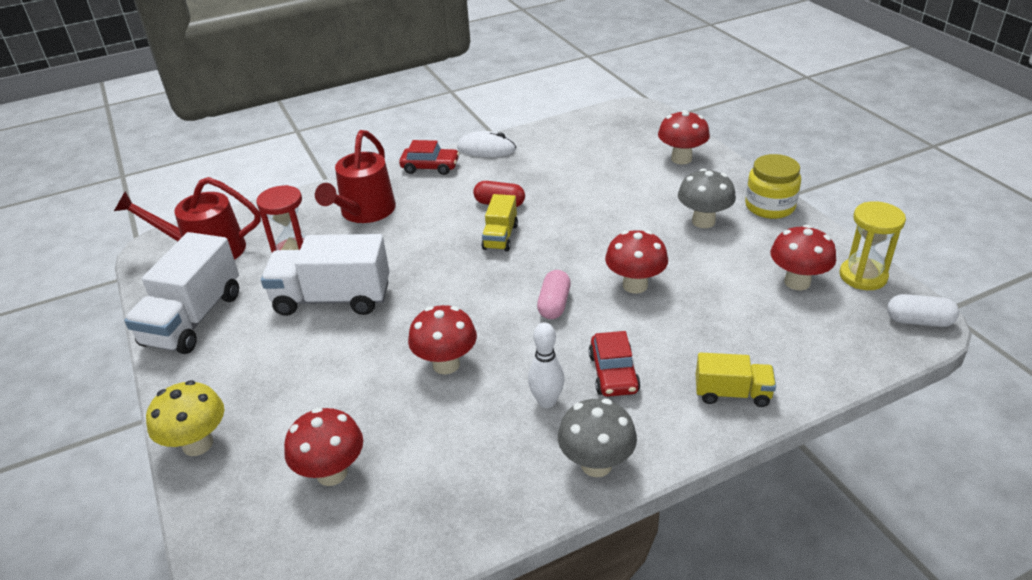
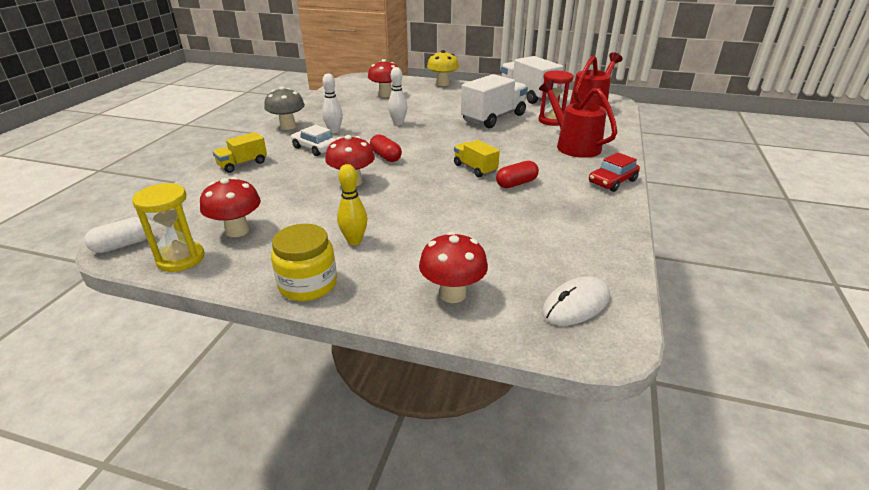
camera: 130 degrees right, 5 degrees down
red mushroom [408,305,477,374] -> white bowling pin [388,67,408,125]
white mouse [457,131,516,157] -> white mouse moved to [542,276,610,326]
pink capsule [537,270,571,319] -> red capsule [370,134,402,162]
red car [588,331,641,397] -> white car [291,125,336,156]
grey mushroom [678,168,736,228] -> yellow bowling pin [337,164,367,245]

